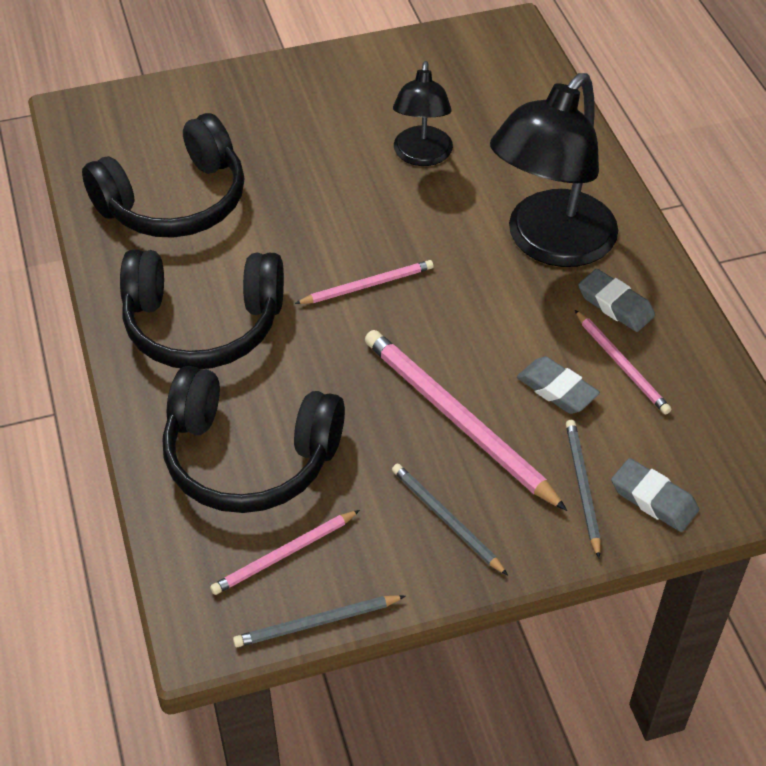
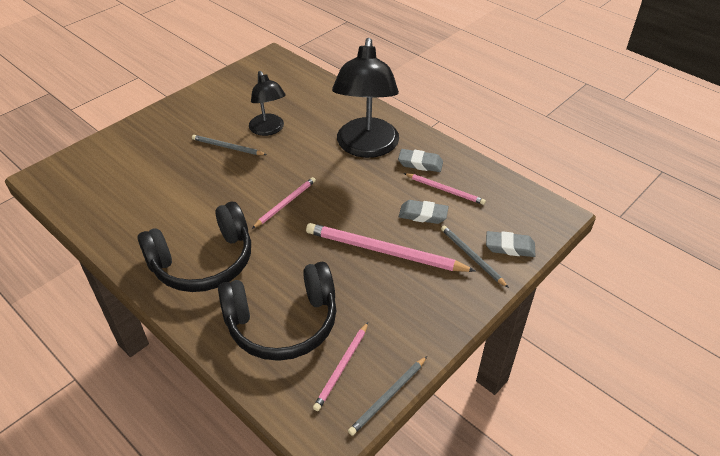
camera: 30 degrees left, 5 degrees down
black headphones [82,113,244,238] -> none
grey pencil [392,464,508,575] -> grey pencil moved to [192,135,267,155]

